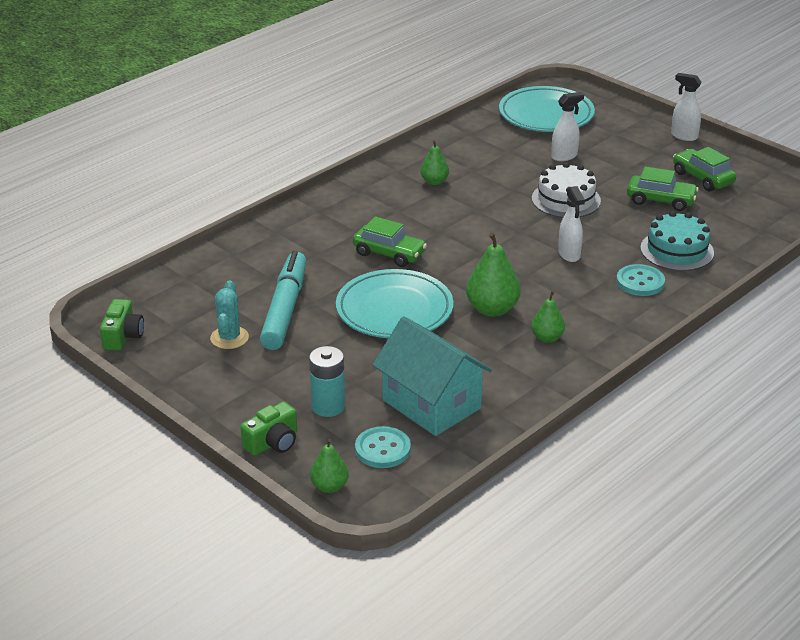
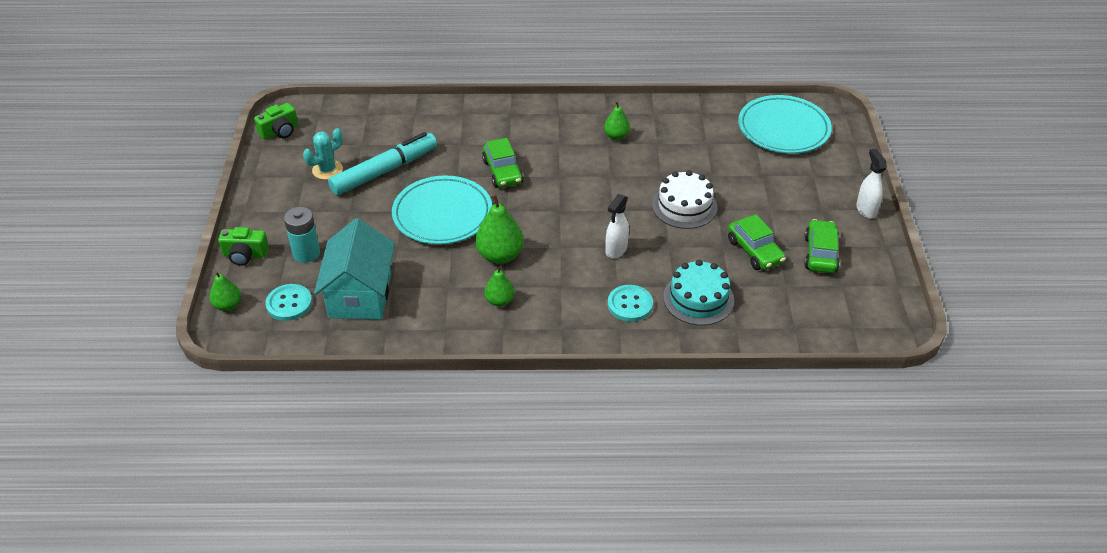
camera: 45 degrees right, 10 degrees up
white spray bottle [551,92,584,161] -> none

